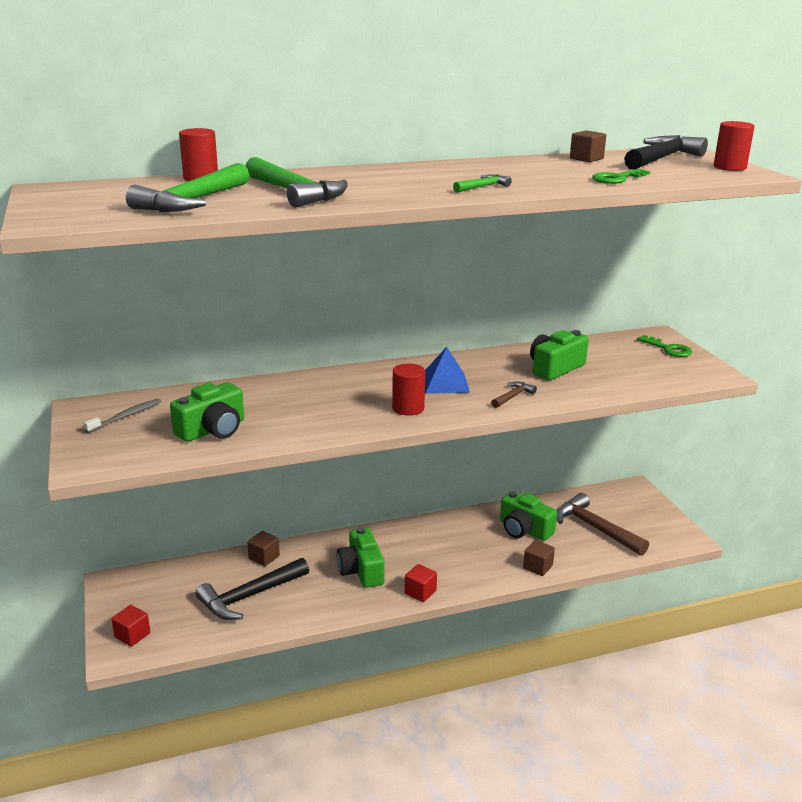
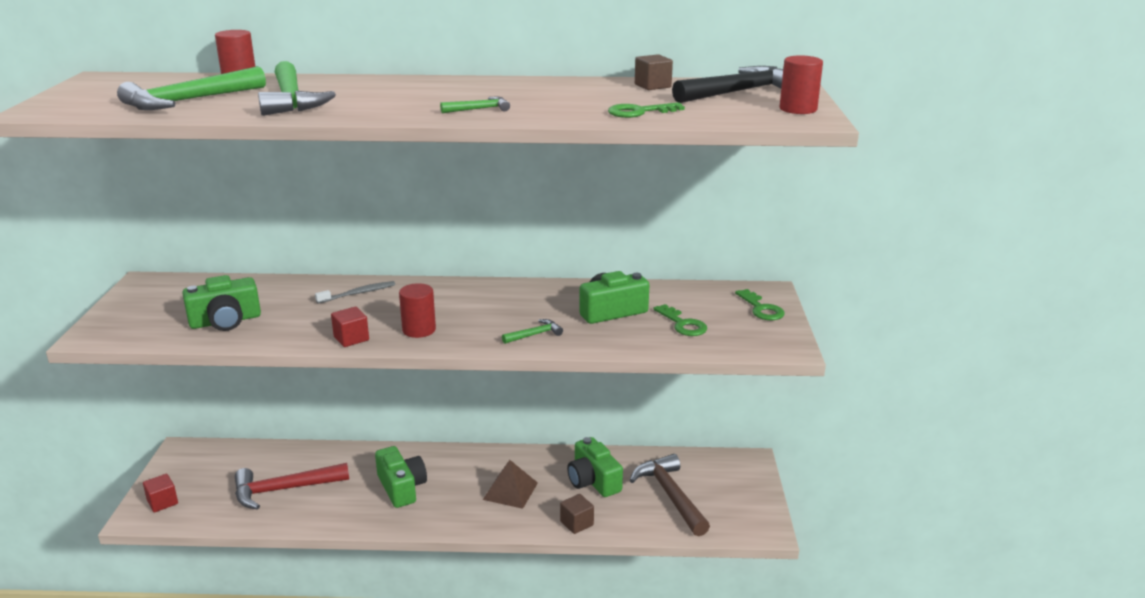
camera: 20 degrees right, 0 degrees up
grey toothbrush [84,398,162,433] -> grey toothbrush moved to [315,281,395,304]
black hammer [196,558,309,620] -> red hammer [235,463,349,510]
brown cube [247,531,280,566] -> none
green camera [337,527,385,588] -> green camera turned 150 degrees clockwise [375,446,427,508]
red cube [404,564,437,602] -> red cube moved to [331,307,369,347]
blue pyramid [425,347,470,394] -> none
brown hammer [491,381,537,408] -> green hammer [502,319,563,344]
none -> brown pyramid [483,460,538,509]
none -> green key [653,304,707,336]

